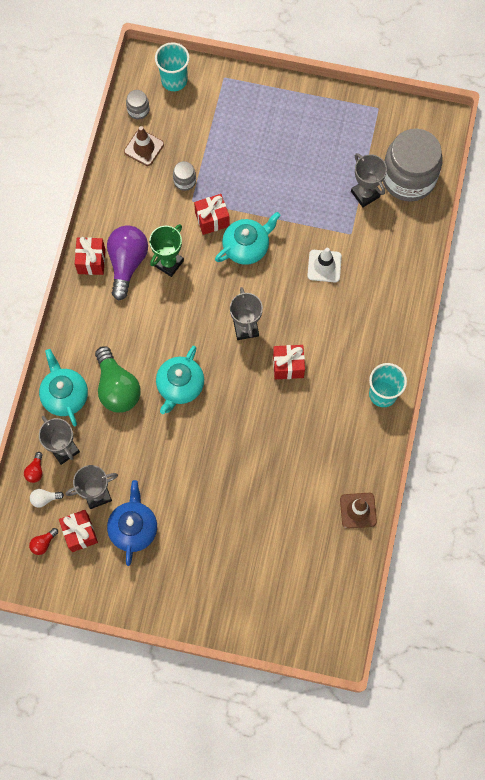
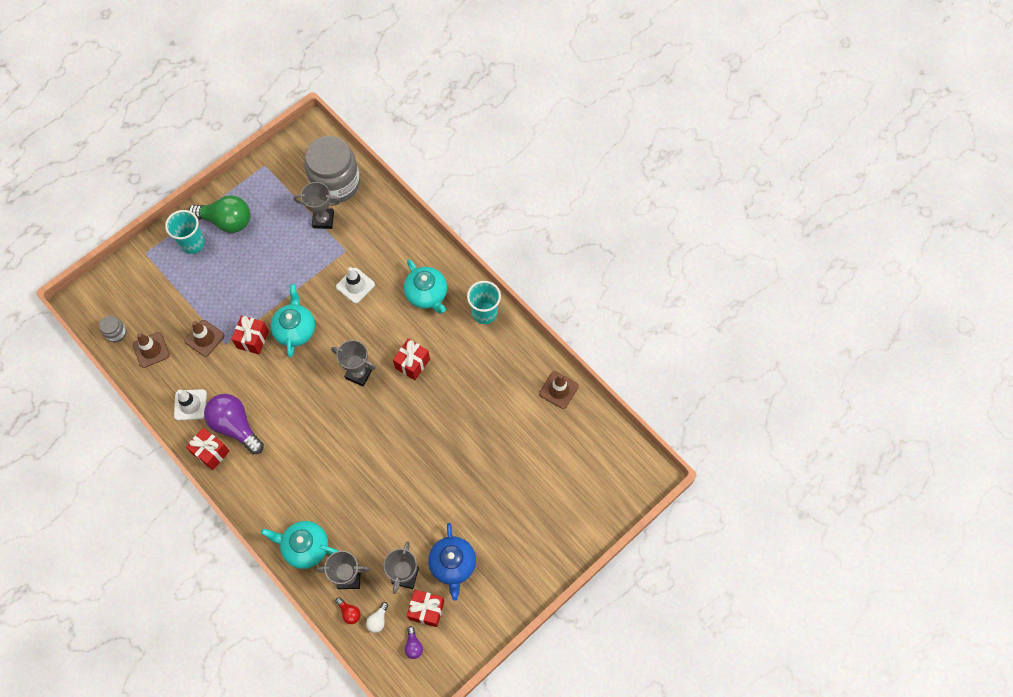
camera: 55 degrees left, 5 degrees down
red light bulb [29,528,58,555] -> purple light bulb [405,626,423,659]
green light bulb [95,346,141,413] -> green light bulb moved to [188,195,250,233]
blue teapot [107,480,157,566] -> blue teapot turned 135 degrees counterclockwise [428,523,476,601]
green trophy [149,224,184,277] -> none
turquoise cup [155,42,190,91] -> turquoise cup moved to [165,210,205,254]
turquoise teapot [156,346,204,414] -> turquoise teapot moved to [404,259,447,313]
grey jar [173,161,196,191] -> brown traffic cone [185,320,225,357]
none -> white traffic cone [174,389,207,421]

